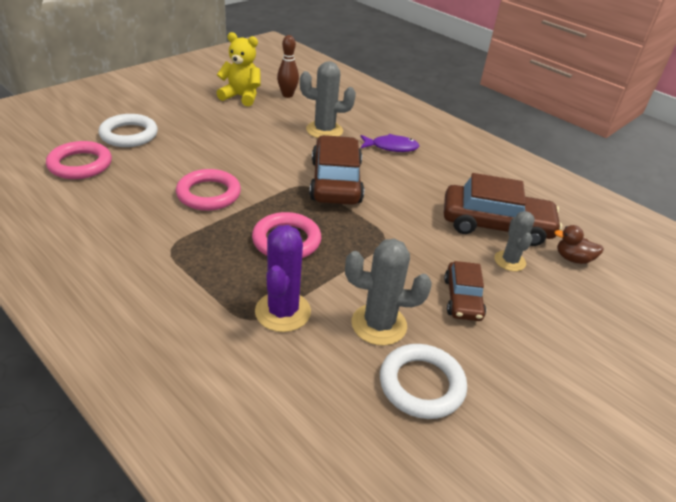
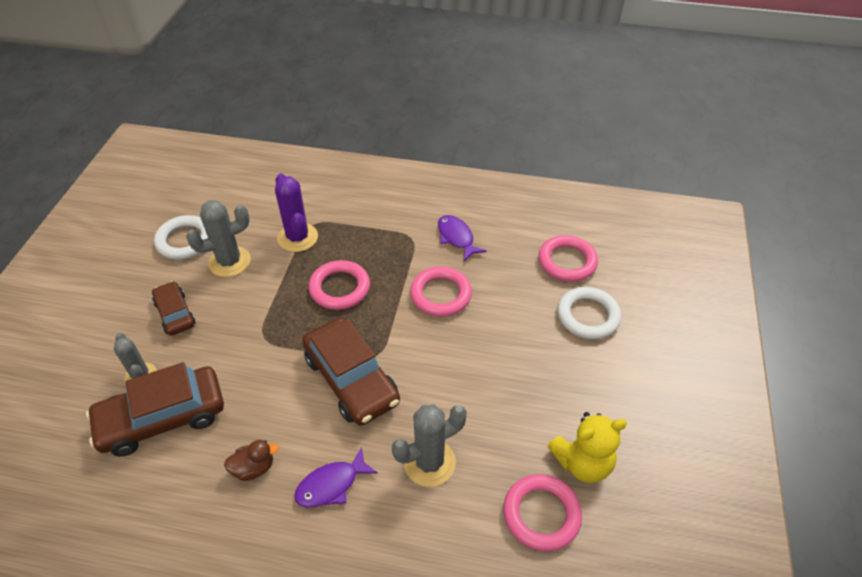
camera: 150 degrees right, 10 degrees up
brown bowling pin [277,35,299,98] -> pink ring [503,474,582,552]
brown duck [554,225,604,264] -> brown duck moved to [224,440,279,481]
none -> purple fish [438,215,487,261]

